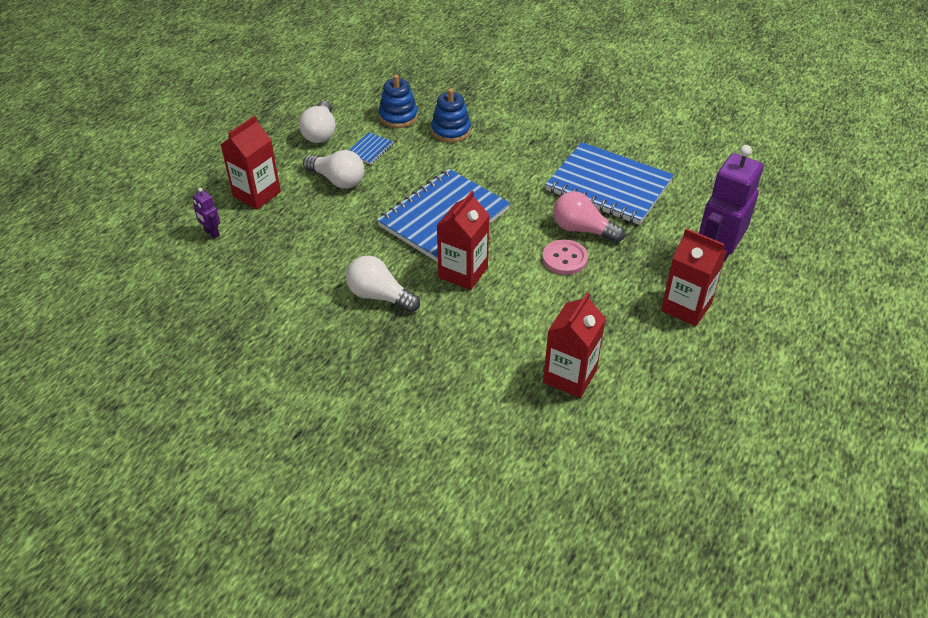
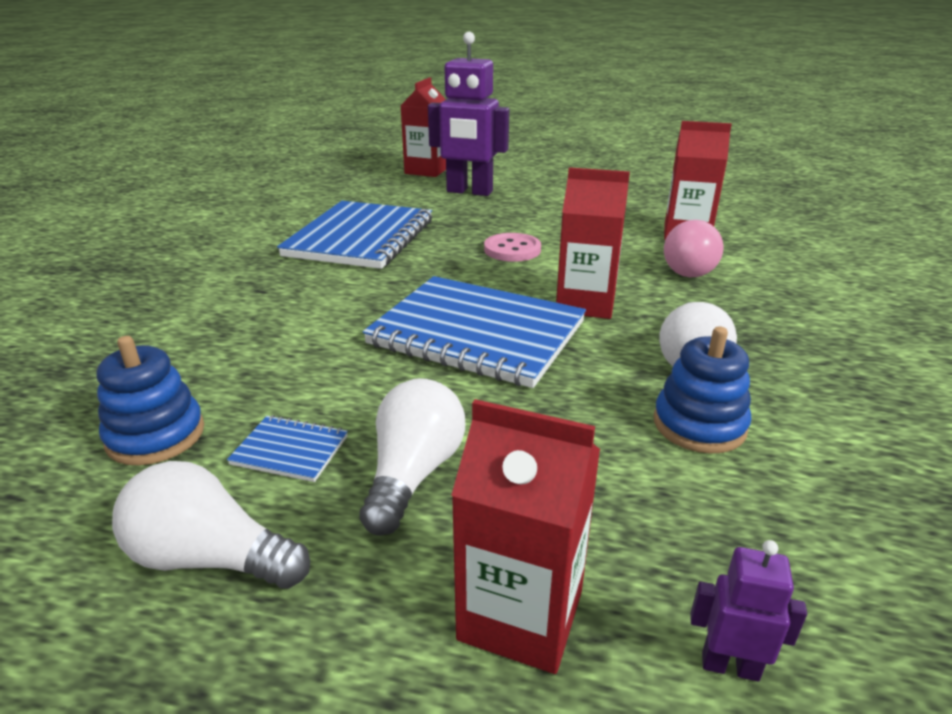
camera: 105 degrees left, 15 degrees down
purple robot [193,188,220,239] -> purple robot turned 105 degrees counterclockwise [690,540,807,682]
white light bulb [299,101,336,143] -> white light bulb turned 150 degrees counterclockwise [112,461,310,589]
blue stacking toy [431,88,471,142] -> blue stacking toy moved to [654,326,751,454]
pink light bulb [553,191,625,243] -> pink light bulb moved to [664,220,724,277]
red carton [661,228,727,326] -> red carton moved to [400,77,446,177]

